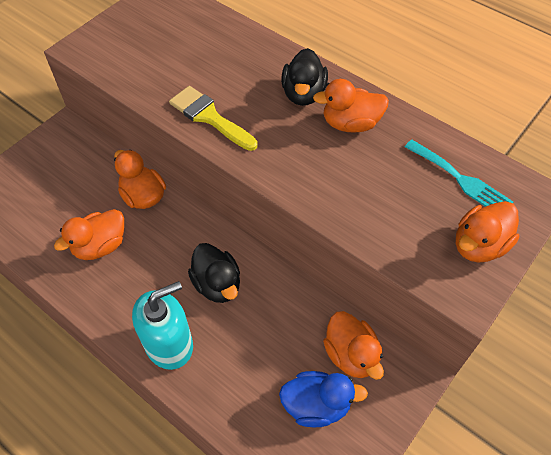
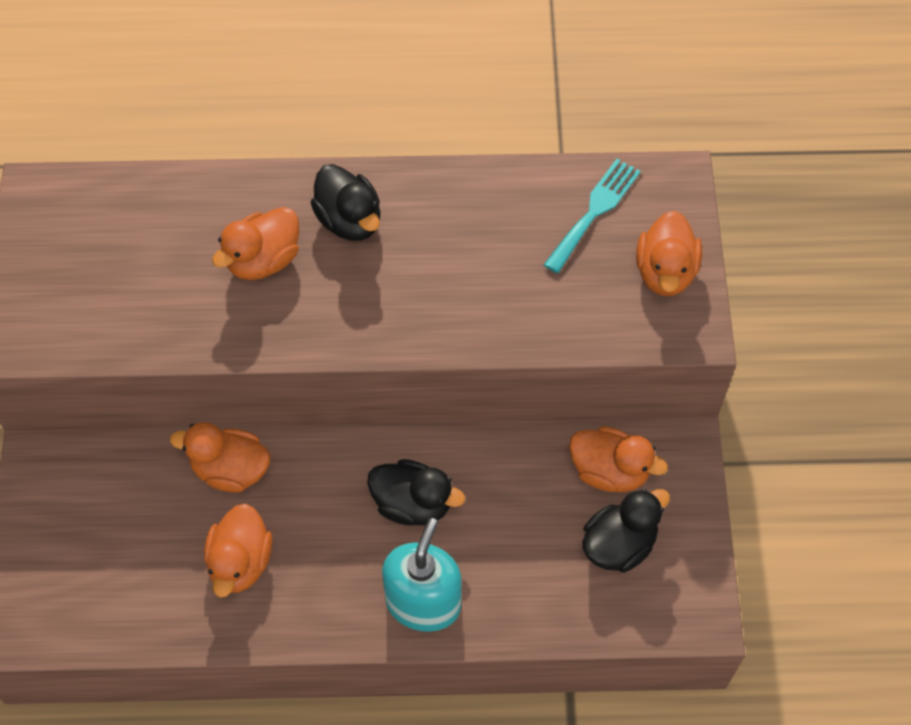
camera: 40 degrees left, 5 degrees up
yellow brush [169,86,258,151] -> none
blue duck [279,371,368,427] -> black duck [583,489,670,573]
orange duck [313,79,389,132] -> orange duck moved to [212,207,299,280]
turquoise fork [405,140,513,207] -> turquoise fork turned 60 degrees counterclockwise [544,159,641,273]

